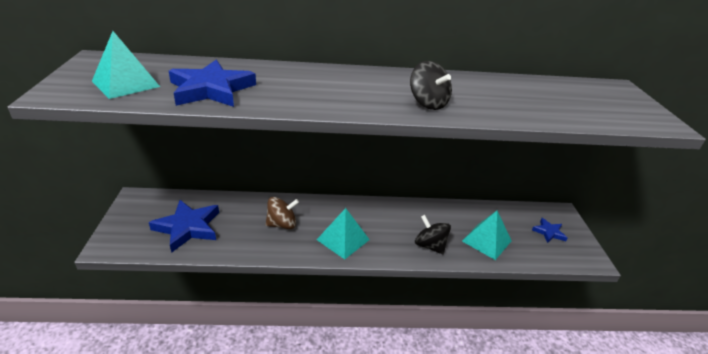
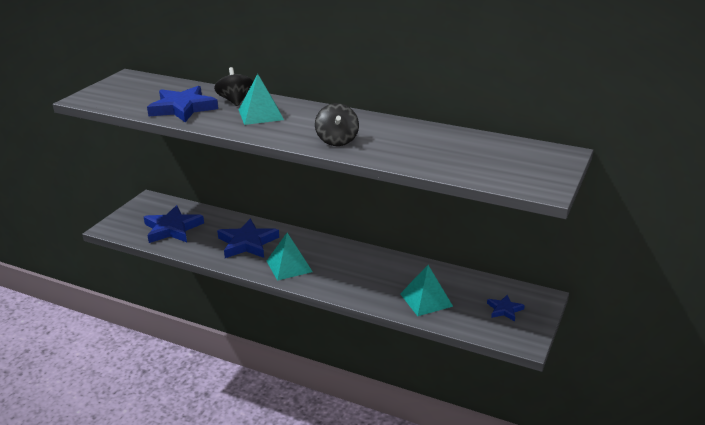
camera: 30 degrees right, 5 degrees down
turquoise pyramid [92,31,160,99] -> turquoise pyramid moved to [239,74,284,125]
brown spinning top [266,197,299,229] -> blue star [217,219,279,258]
black spinning top [415,215,451,254] -> black spinning top moved to [214,67,253,106]

